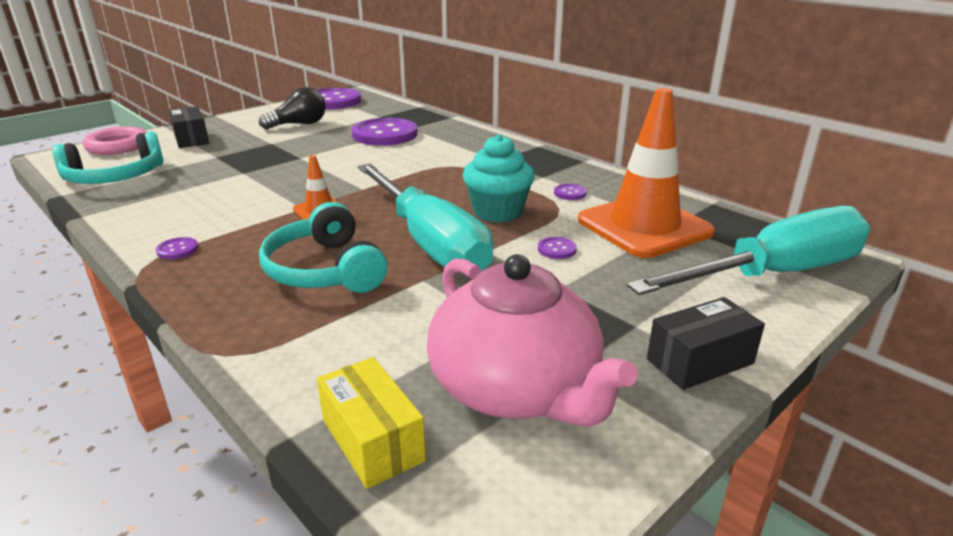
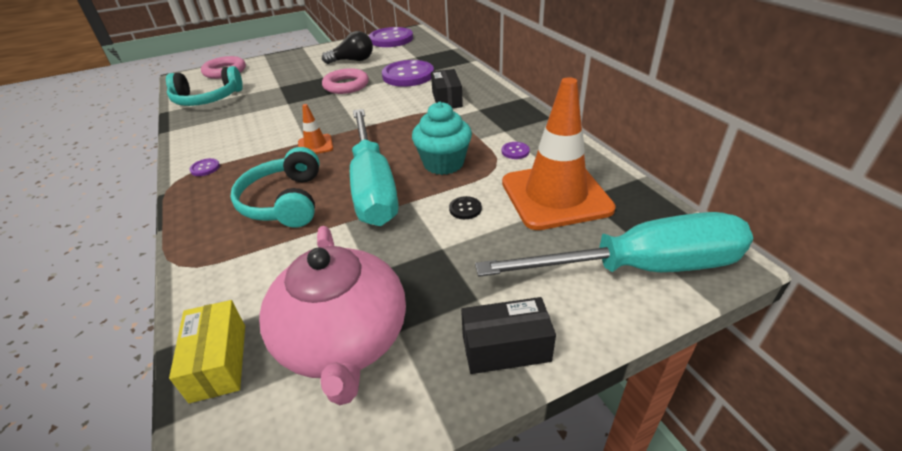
camera: 20 degrees right, 10 degrees up
black box [169,106,209,148] -> black box moved to [431,69,463,108]
purple button [538,237,577,259] -> black button [449,196,482,219]
none -> pink ring [322,68,369,94]

